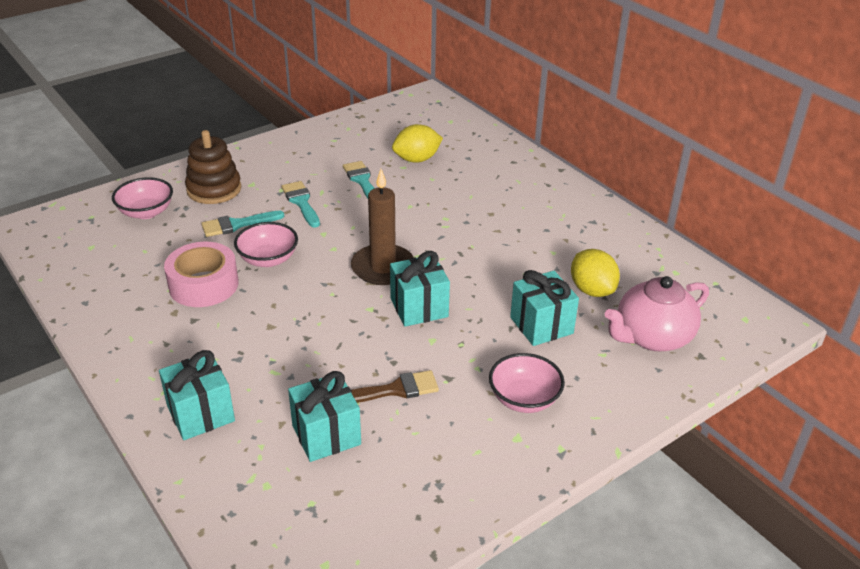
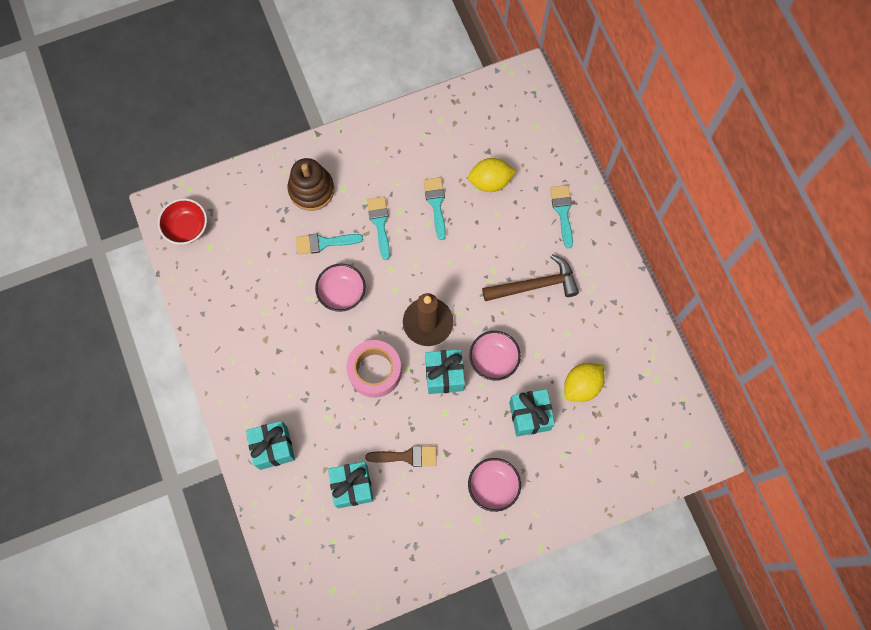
camera: 15 degrees right, 35 degrees up
pink bowl [112,177,173,219] -> pink bowl moved to [469,331,521,381]
pink tape [164,242,239,307] -> pink tape moved to [346,340,402,398]
yellow lemon [571,249,620,297] -> yellow lemon turned 60 degrees clockwise [564,363,605,402]
pink teapot [605,276,709,351] -> none
none -> red bowl [158,198,207,245]
none -> brown hammer [482,254,579,301]
none -> turquoise brush [550,185,573,248]

